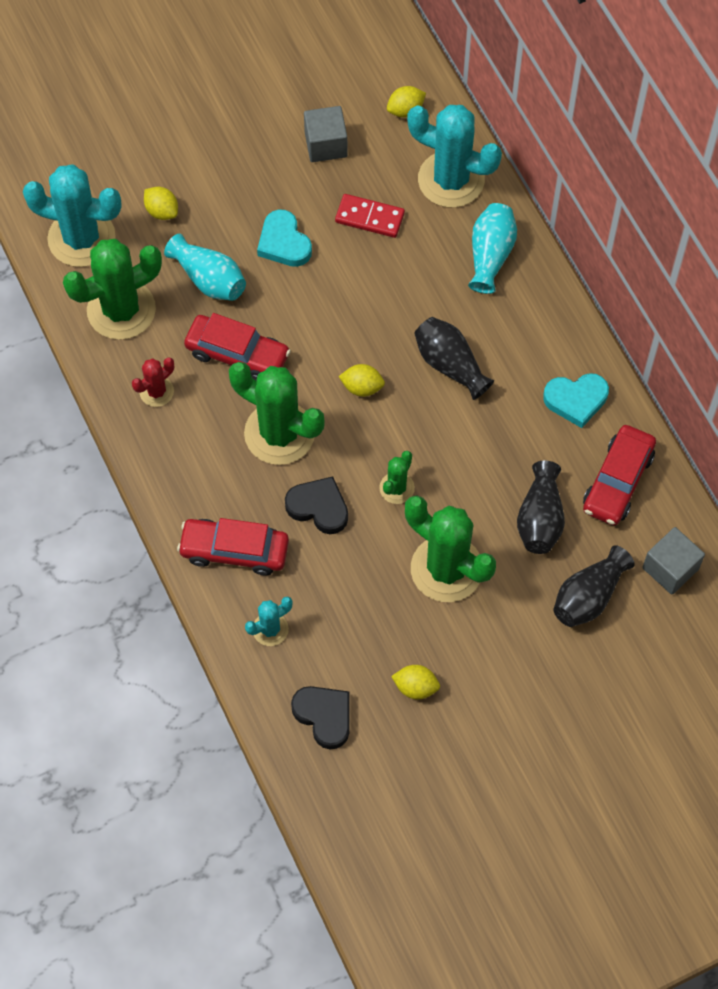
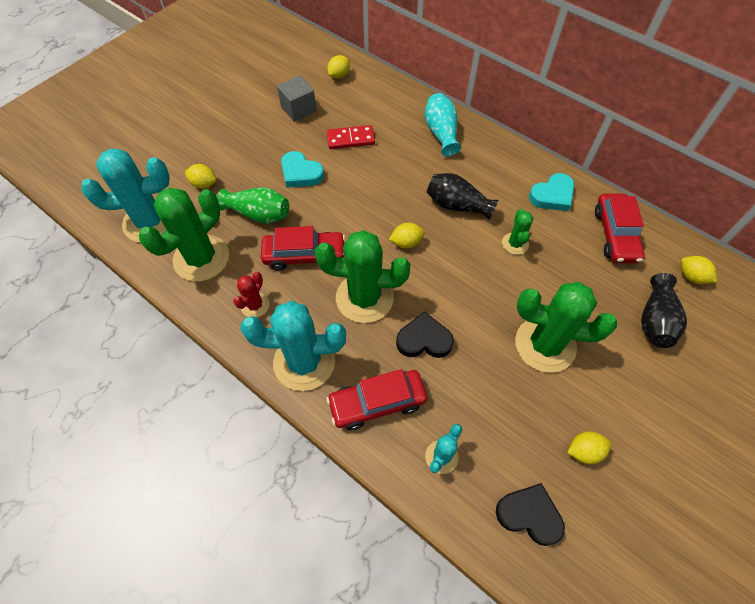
camera: 25 degrees left, 5 degrees down
turquoise vase [164,234,246,301] -> green vase [217,188,289,224]
green cactus [379,451,415,504] -> green cactus moved to [502,209,534,255]
turquoise cactus [407,105,502,208] -> turquoise cactus moved to [240,301,346,391]
black vase [517,461,565,554] -> none
grey cube [642,527,705,595] -> yellow lemon [681,256,717,284]

